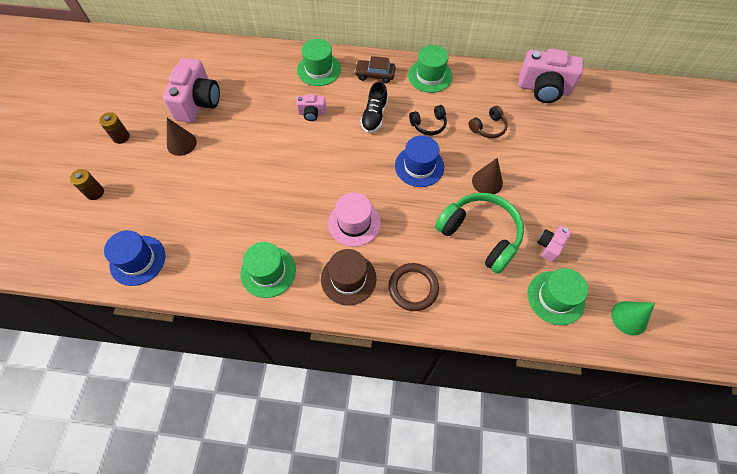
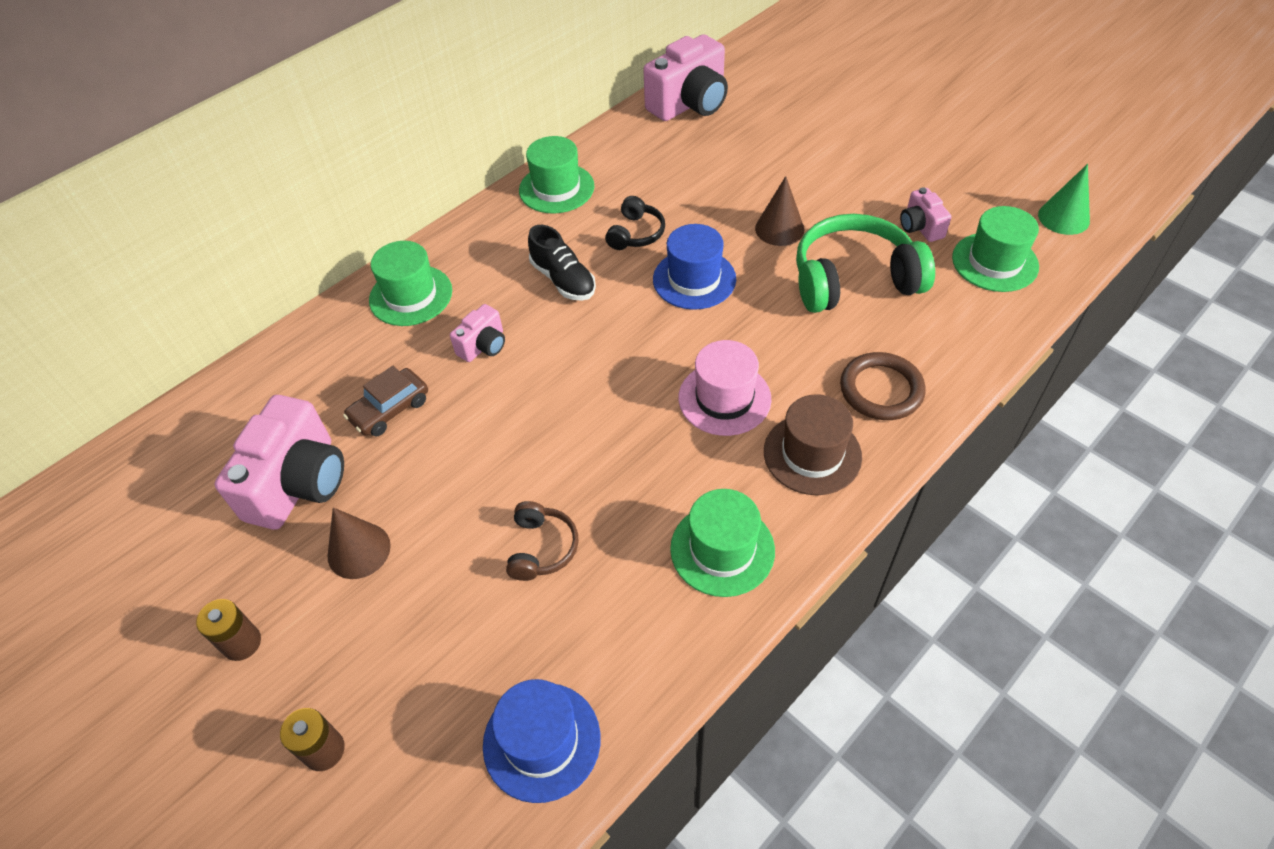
camera: 50 degrees left, 10 degrees down
pink camera [163,58,220,123] -> pink camera turned 60 degrees clockwise [215,395,344,530]
brown car [354,56,396,83] -> brown car moved to [343,366,428,437]
brown headphones [468,106,508,138] -> brown headphones moved to [506,501,579,581]

